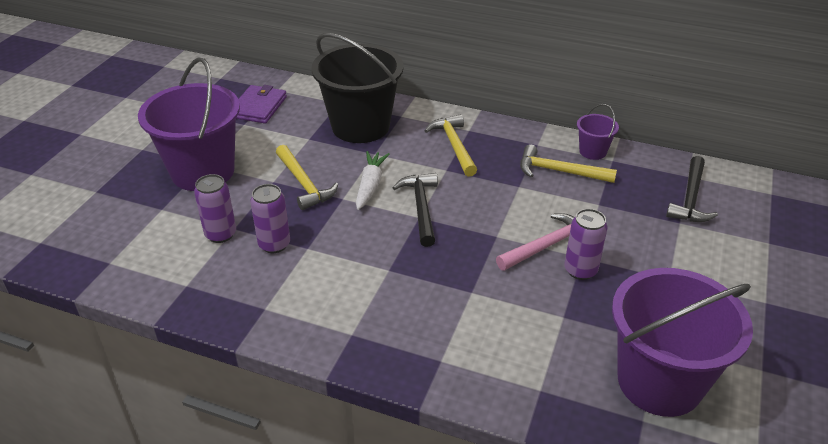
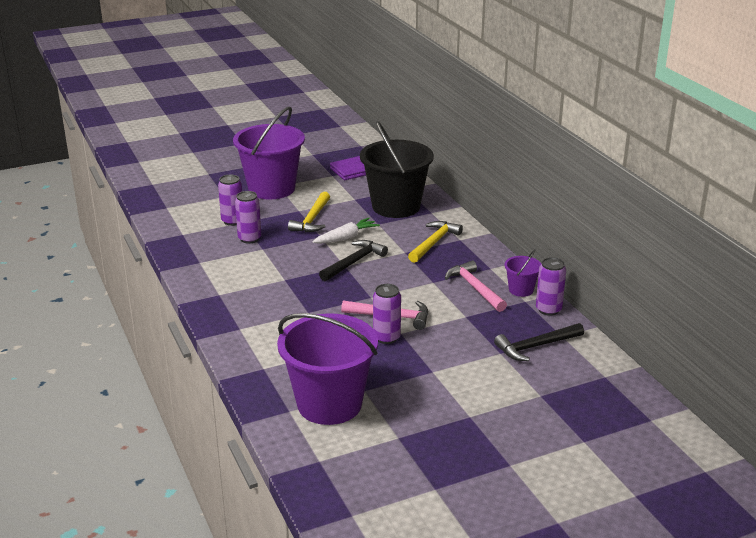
camera: 45 degrees right, 10 degrees down
yellow hammer [520,144,617,183] -> pink hammer [445,260,507,312]
none -> purple can [536,257,566,316]

